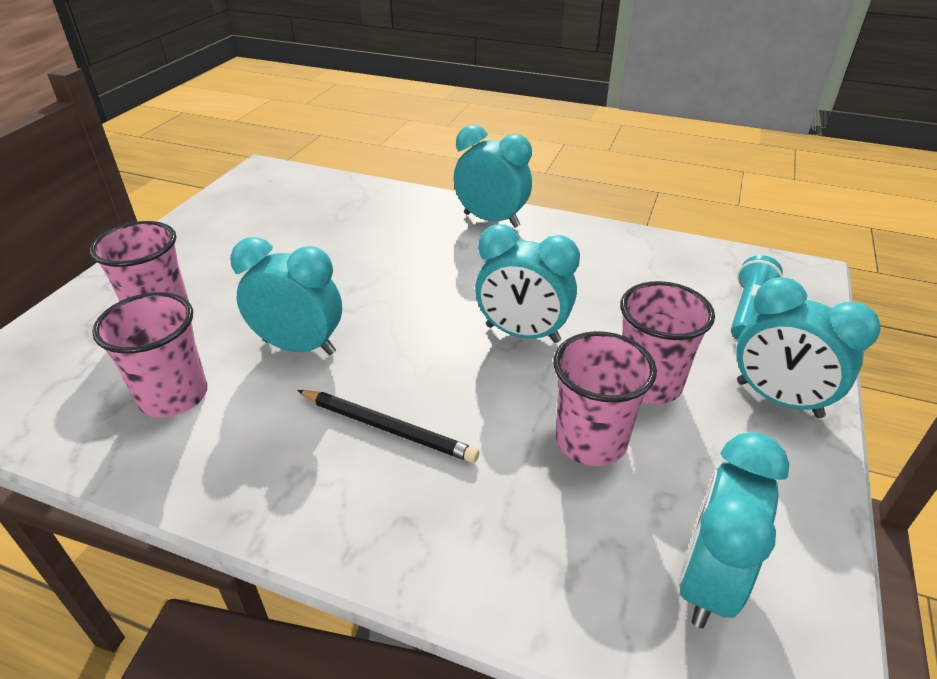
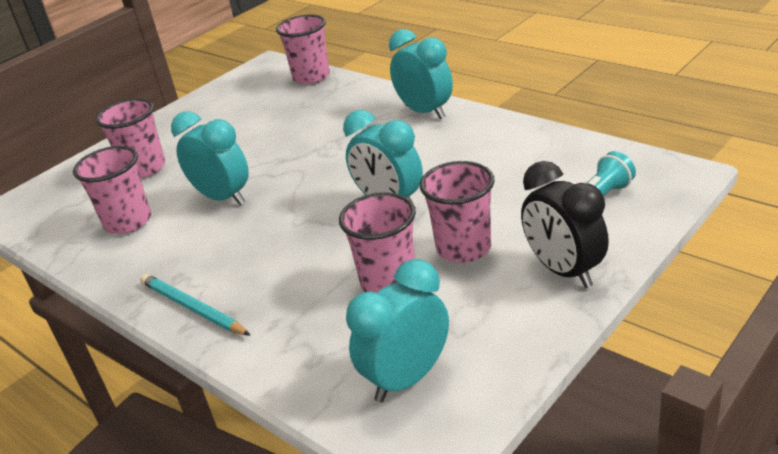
camera: 25 degrees right, 5 degrees down
black pencil [297,390,479,463] -> none
turquoise clock [737,277,881,418] -> black clock [521,161,609,288]
none -> turquoise pencil [140,274,251,336]
none -> pink cup [276,15,330,84]

